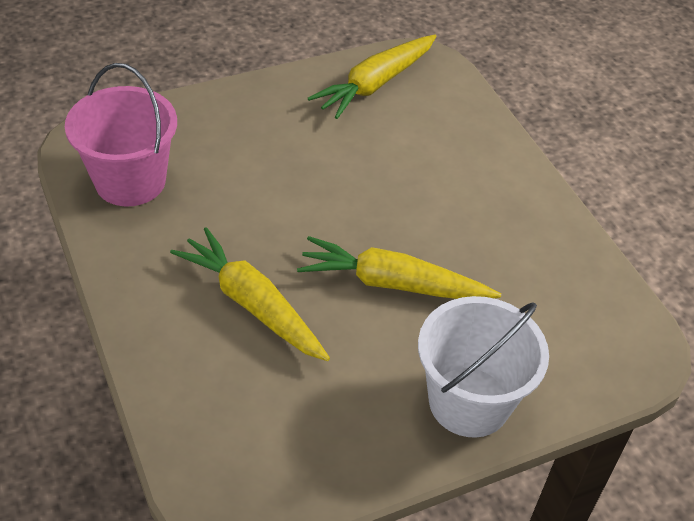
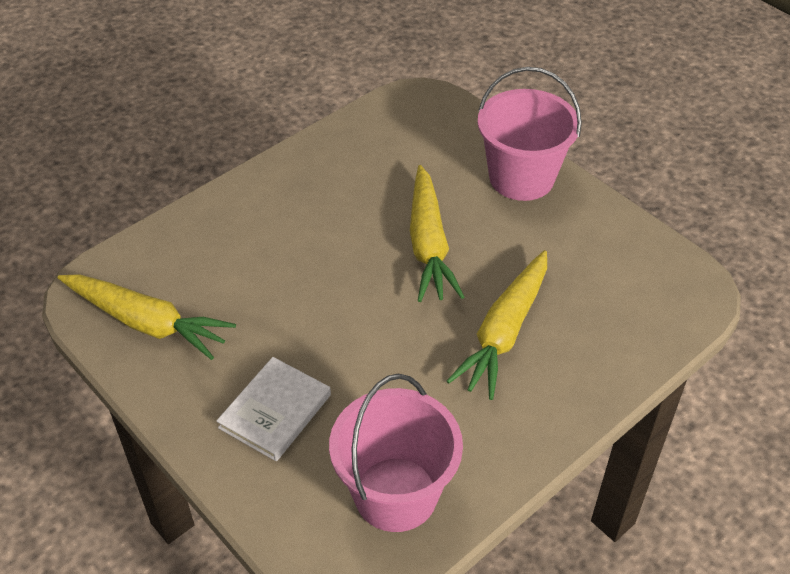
camera: 105 degrees left, 0 degrees up
white bucket [418,296,549,438] -> pink bucket [477,67,582,201]
none -> white book [217,357,331,461]

